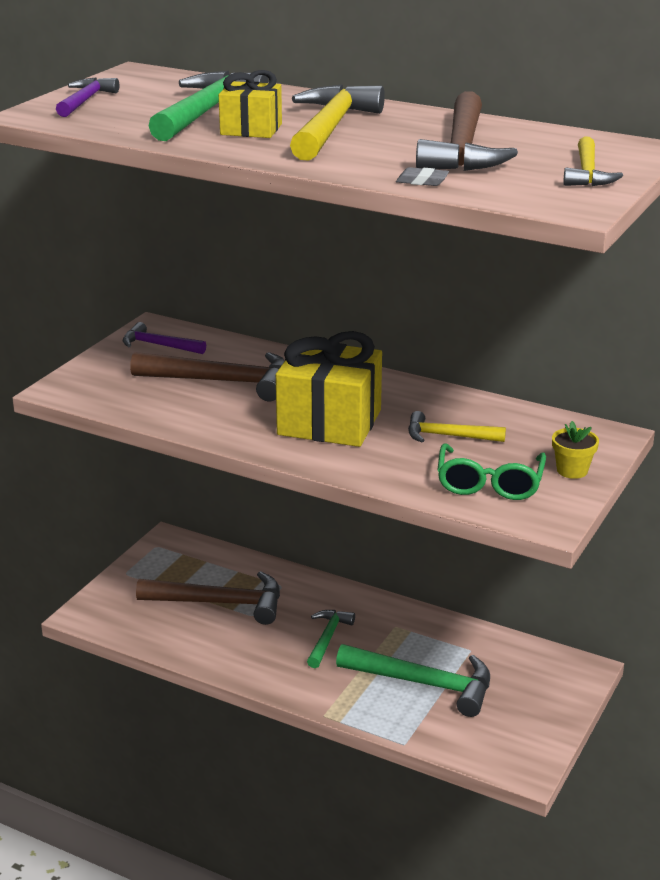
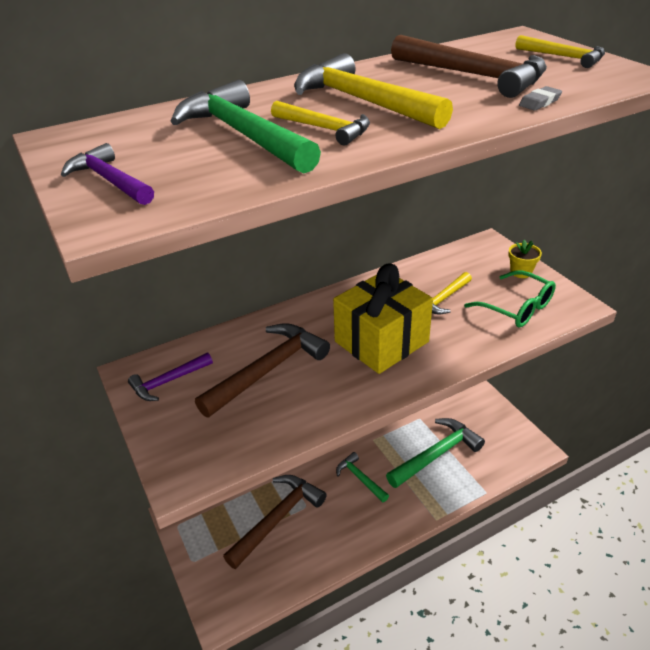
camera: 55 degrees left, 10 degrees up
yellow gift [219,70,282,138] -> yellow hammer [271,101,370,146]

